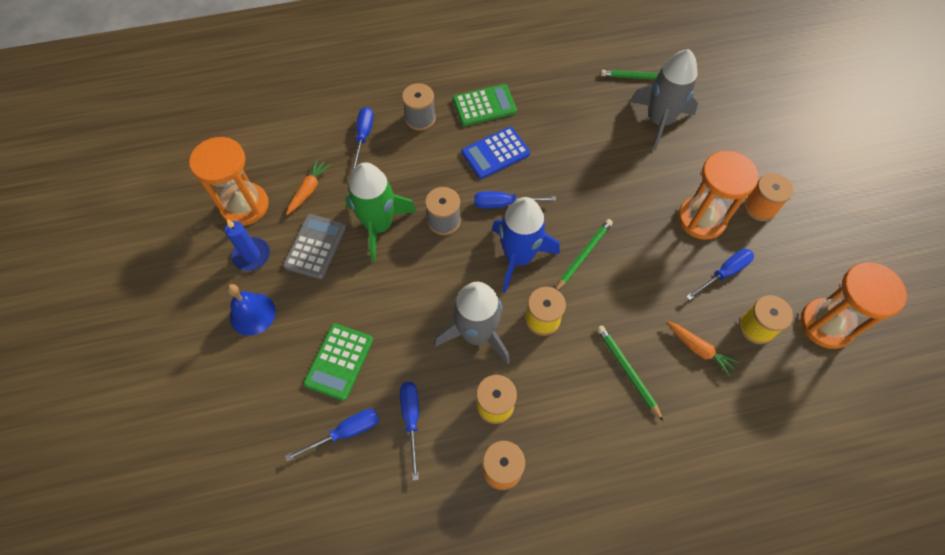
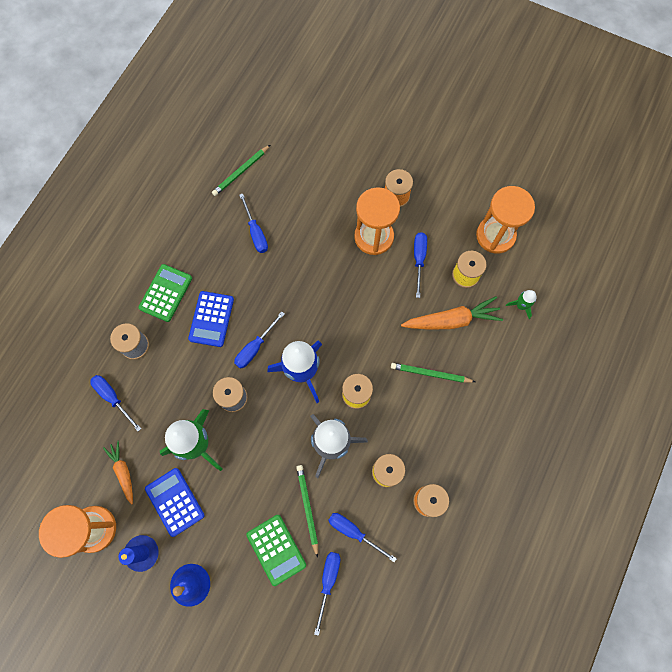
camera: 50 degrees left, 10 degrees up
grey calculator [283,214,346,279] -> blue calculator [145,468,204,537]
green pencil [555,219,613,290] -> green pencil moved to [296,465,318,558]
grey rocket [630,49,698,151] -> none
orange carrot [667,321,740,377] -> orange carrot [401,296,503,330], size x1.66
none -> blue screwdriver [239,194,268,253]
none -> green rocket [506,290,536,319]

